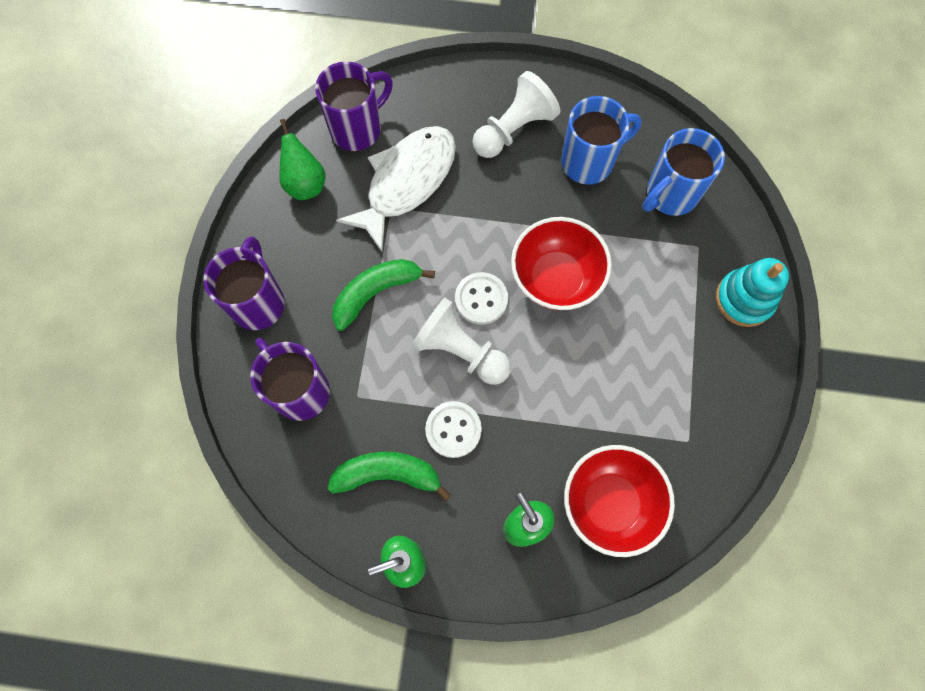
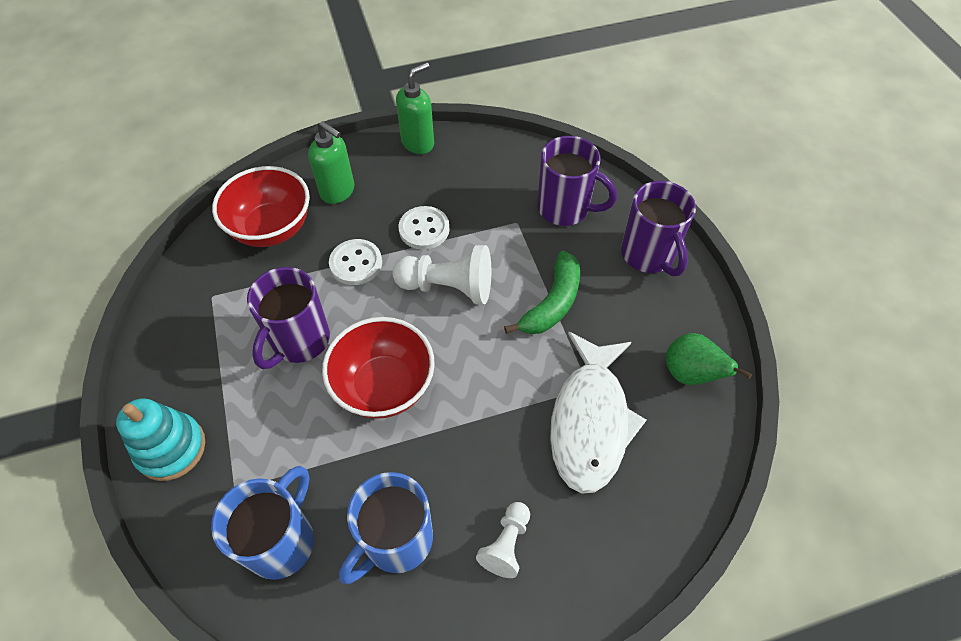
camera: 155 degrees right, 15 degrees down
purple mug [315,61,393,151] -> purple mug moved to [247,267,330,369]
green banana [328,452,451,501] -> none
white button [455,272,508,325] -> white button moved to [329,239,382,285]
white pawn [472,71,560,158] -> white pawn [476,502,530,578], size x0.60

